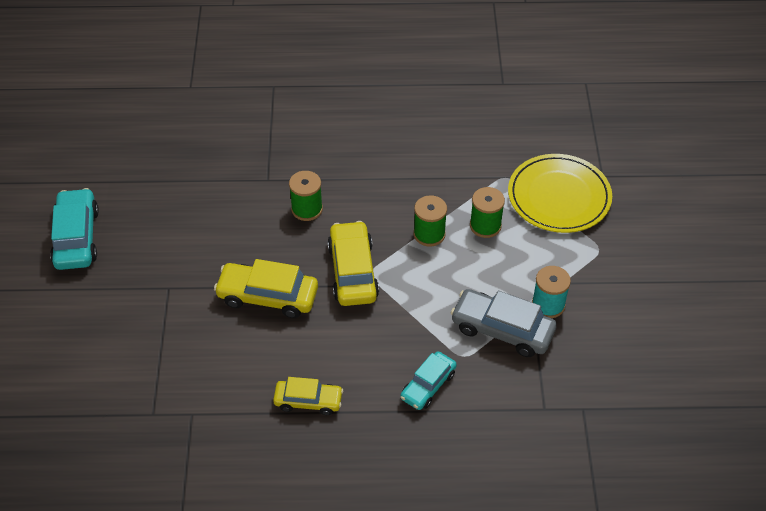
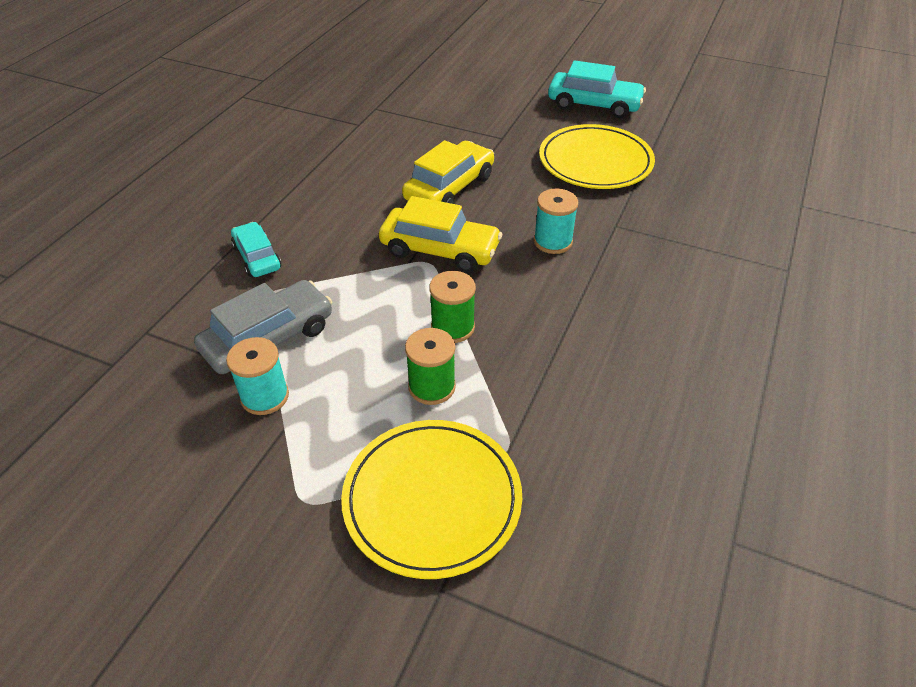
camera: 115 degrees right, 5 degrees down
yellow car [273,377,343,415] -> none
green spool [289,171,323,221] -> turquoise spool [534,189,578,254]
none -> yellow plate [539,124,655,189]

